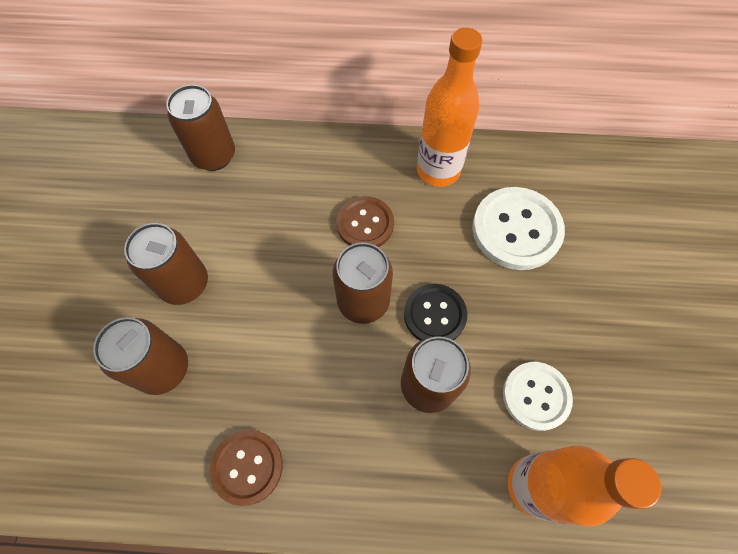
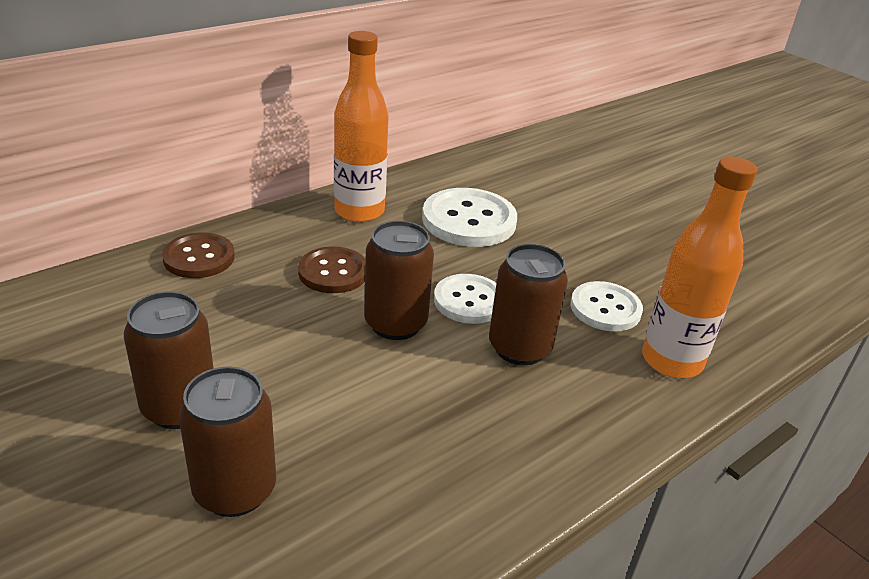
camera: 45 degrees left, 30 degrees down
brown can [166,85,235,171] -> none
brown button [210,430,283,506] -> brown button moved to [162,233,235,278]
black button [404,284,467,341] -> white button [434,274,497,324]

